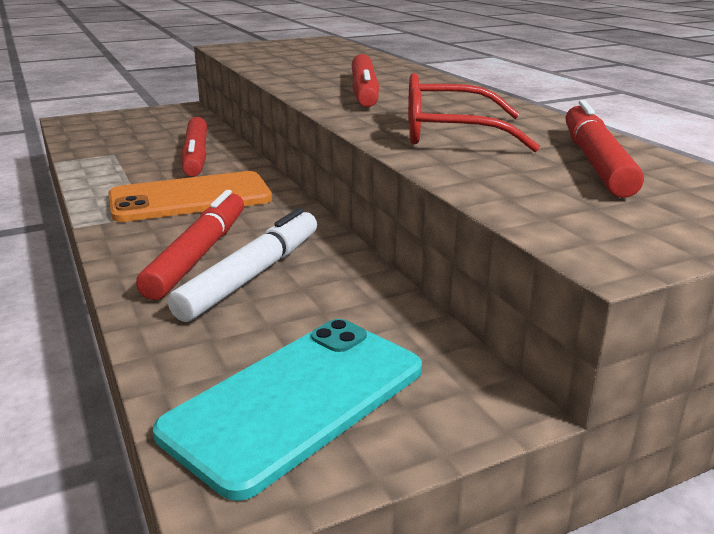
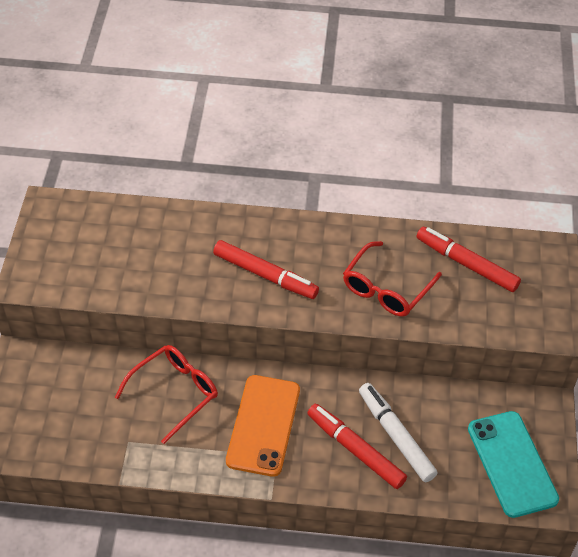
camera: 60 degrees left, 25 degrees up
red marker [181,117,207,176] -> red glasses [114,345,218,444]

